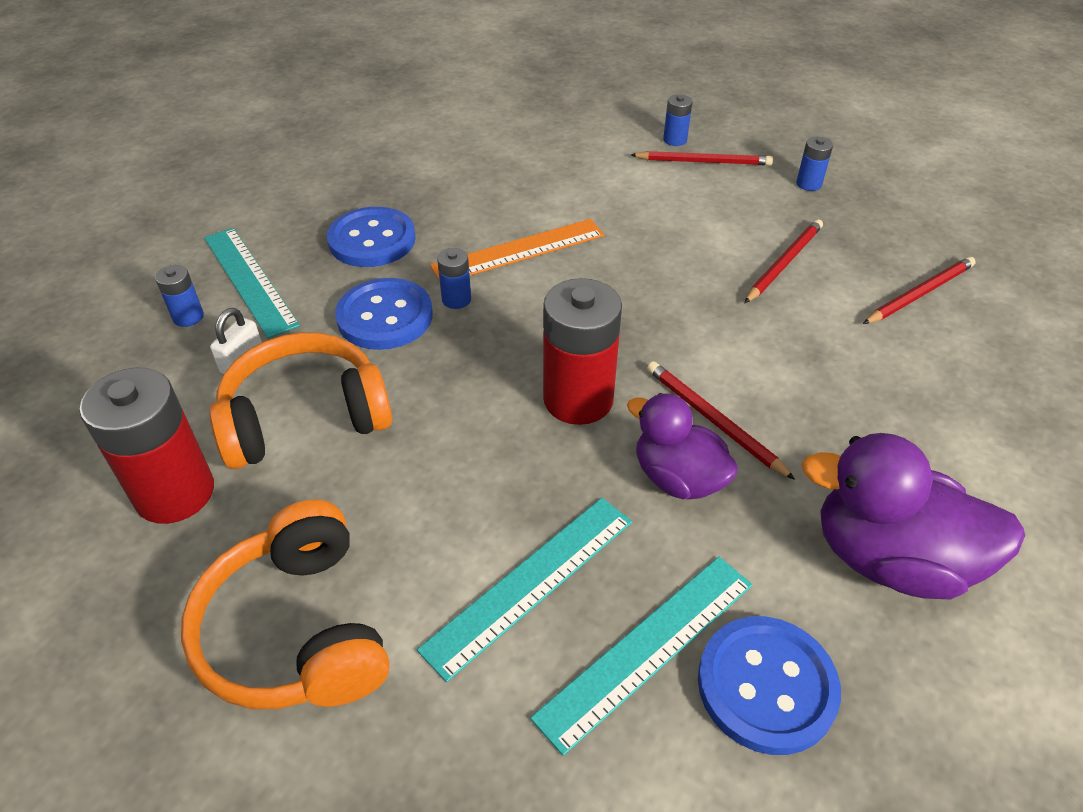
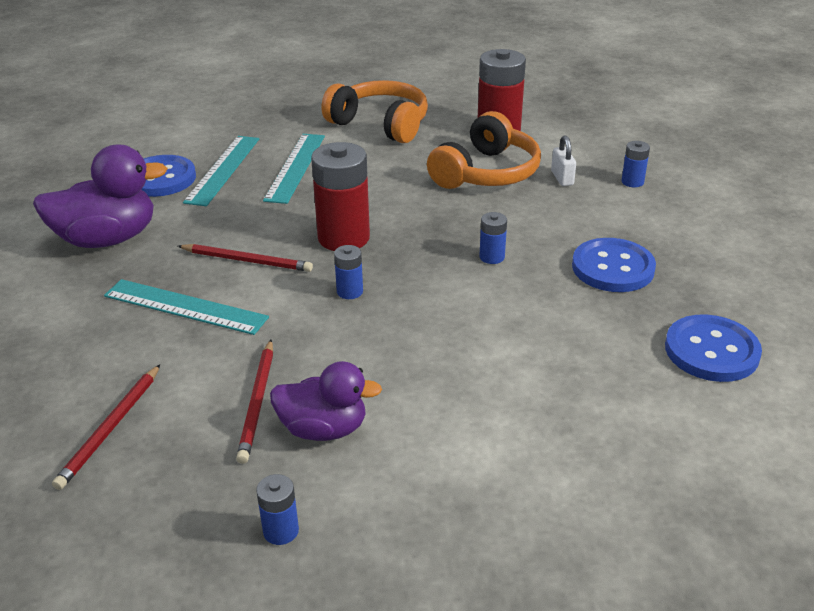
camera: 145 degrees right, 10 degrees down
turquoise ruler [204,228,300,339] -> turquoise ruler moved to [104,279,269,335]
blue button [335,278,433,350] -> blue button moved to [665,314,762,382]
orange ruler [430,219,605,281] -> none
purple duck [627,393,738,499] -> purple duck moved to [270,361,382,441]
red pencil [631,151,773,165] -> none
blue battery [663,94,693,146] -> blue battery moved to [334,245,363,299]

